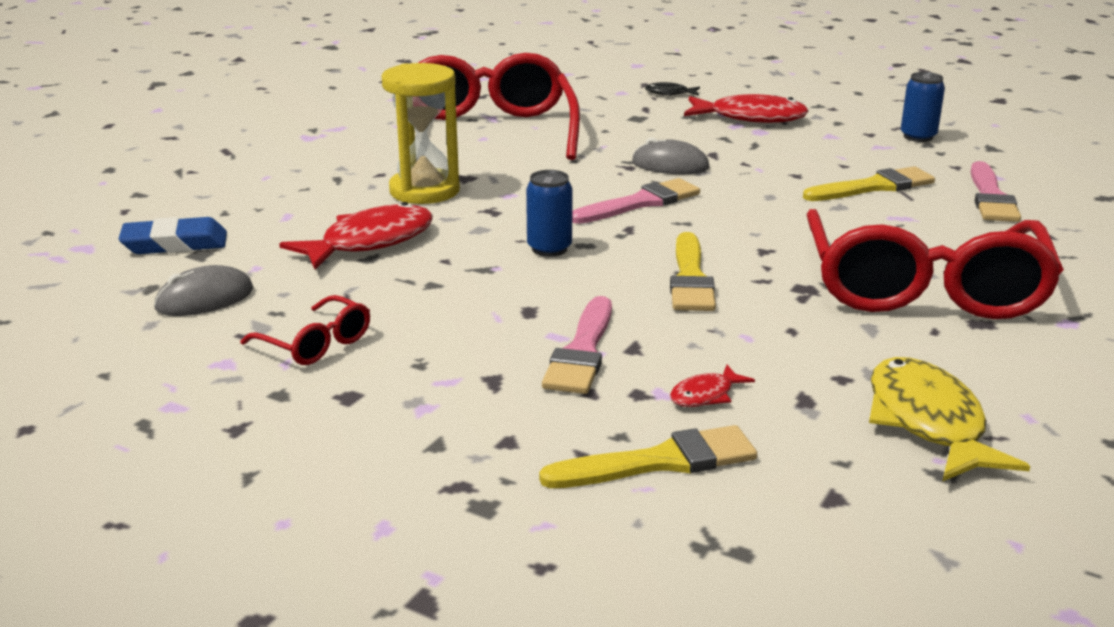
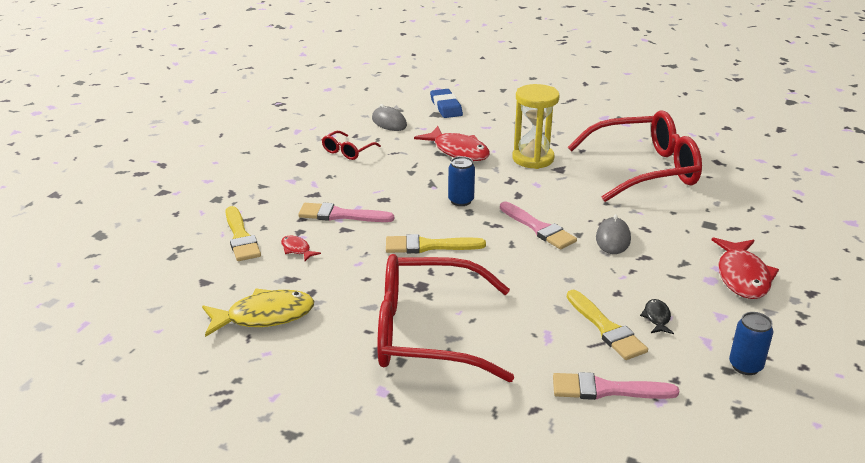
camera: 85 degrees right, 5 degrees up
black fish [645,82,700,96] -> black fish moved to [640,299,674,334]

